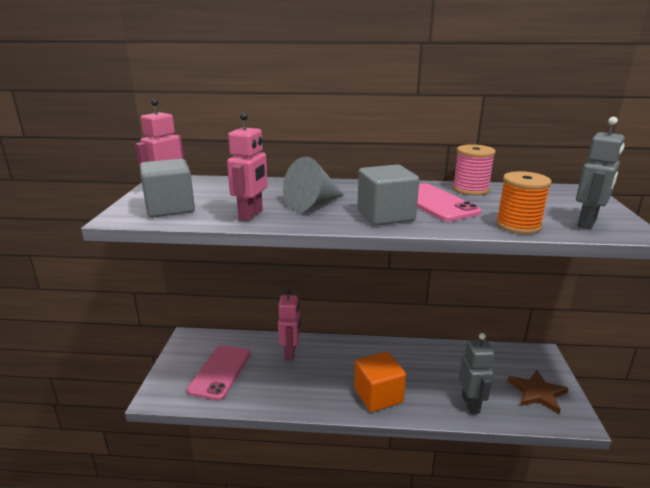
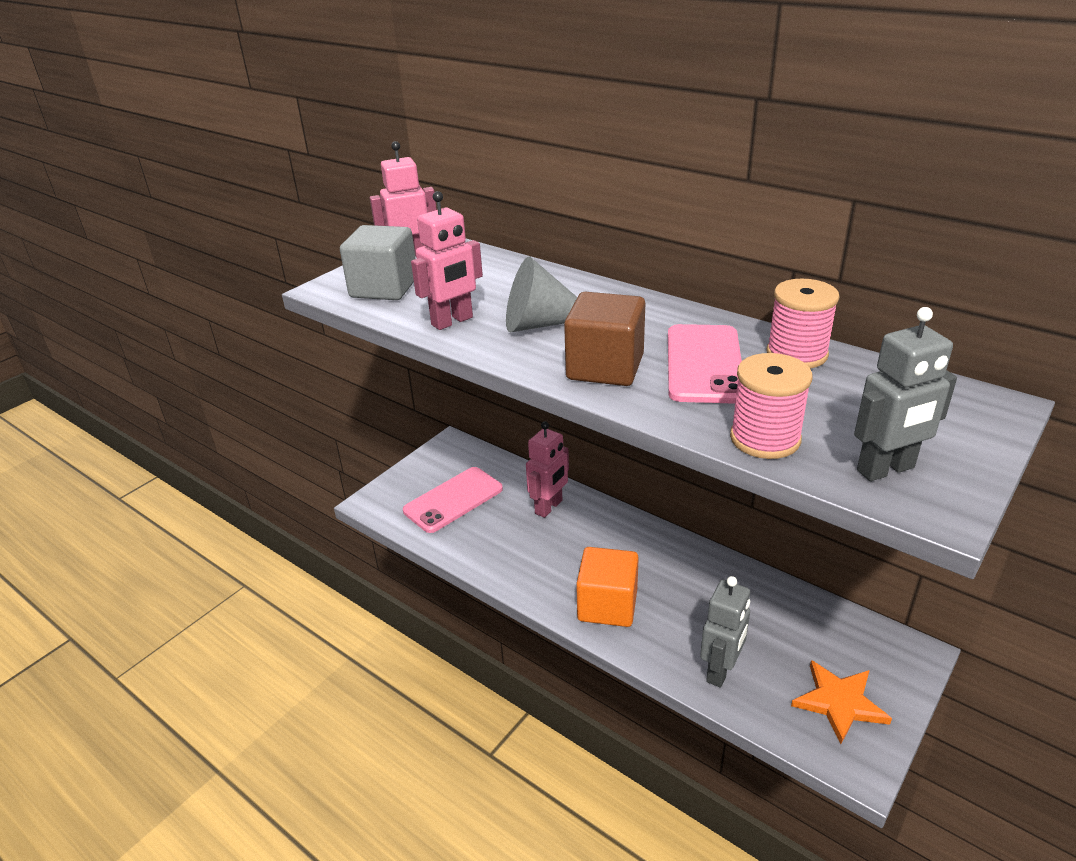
camera: 35 degrees right, 10 degrees up
grey cube [357,164,419,226] -> brown cube [564,292,645,386]
orange spool [496,171,552,234] -> pink spool [730,353,812,459]
brown star [508,370,569,414] -> orange star [791,660,892,744]

